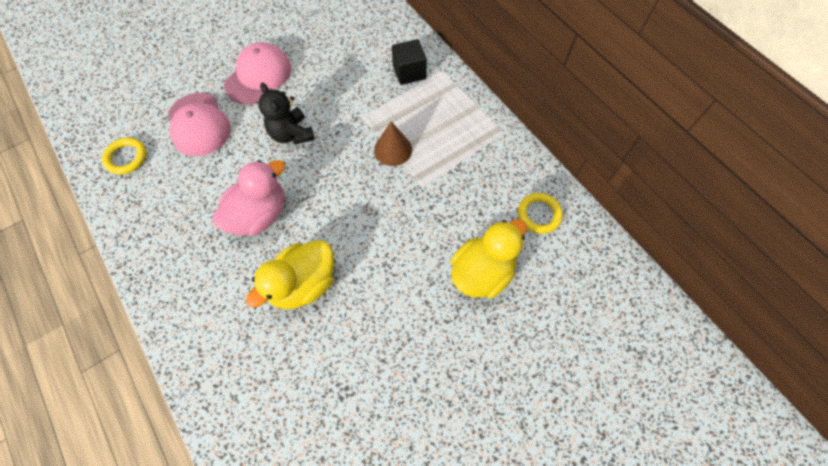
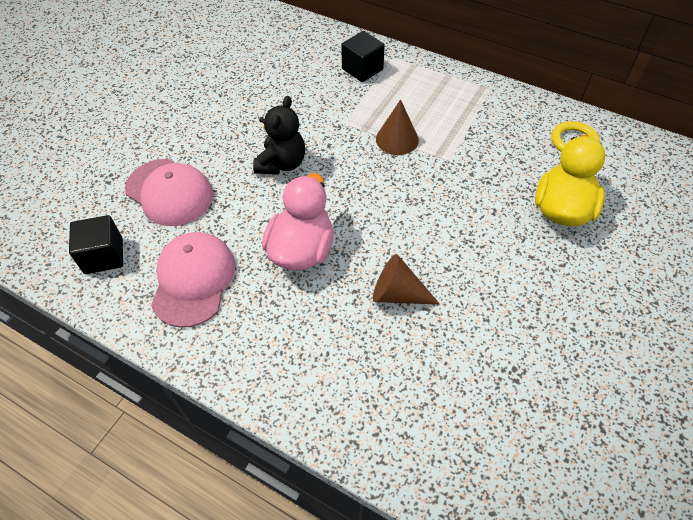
camera: 25 degrees left, 10 degrees down
yellow ring [102,138,147,174] -> black cube [69,215,123,274]
pink cap [224,42,291,104] -> pink cap moved to [151,232,235,328]
yellow duck [246,240,334,309] -> brown cone [373,254,440,305]
black teddy bear [259,83,315,145] -> black teddy bear turned 105 degrees counterclockwise [253,96,305,175]

